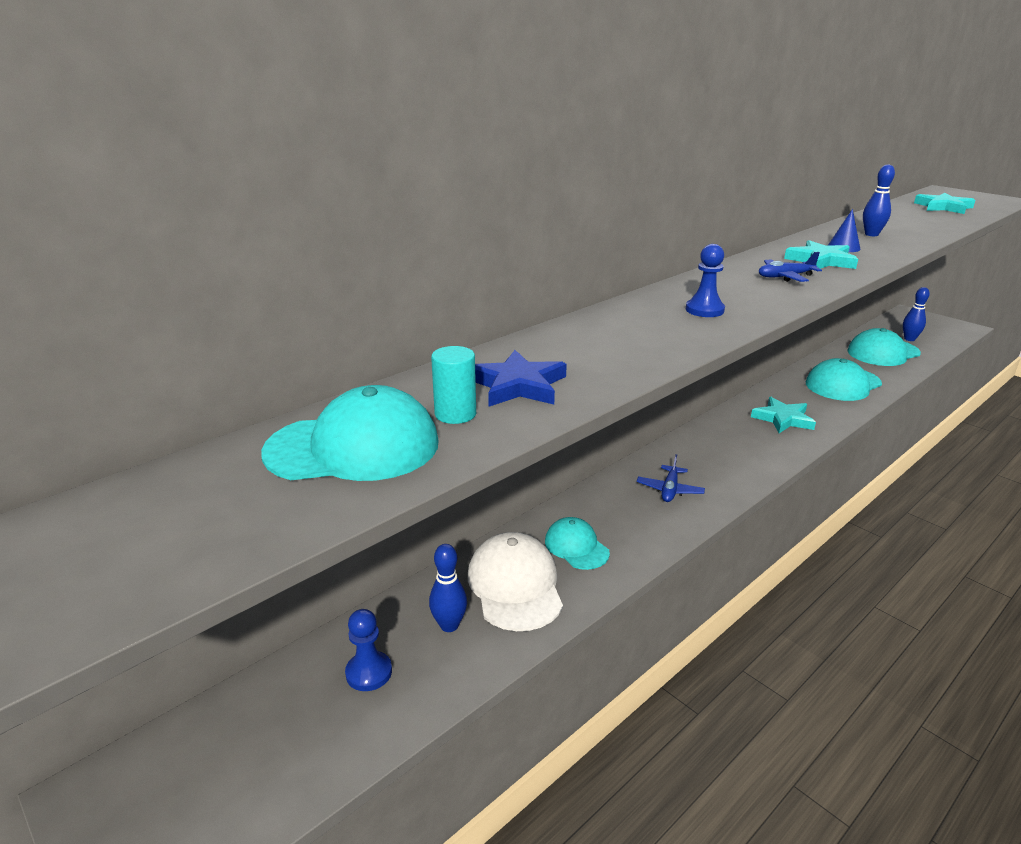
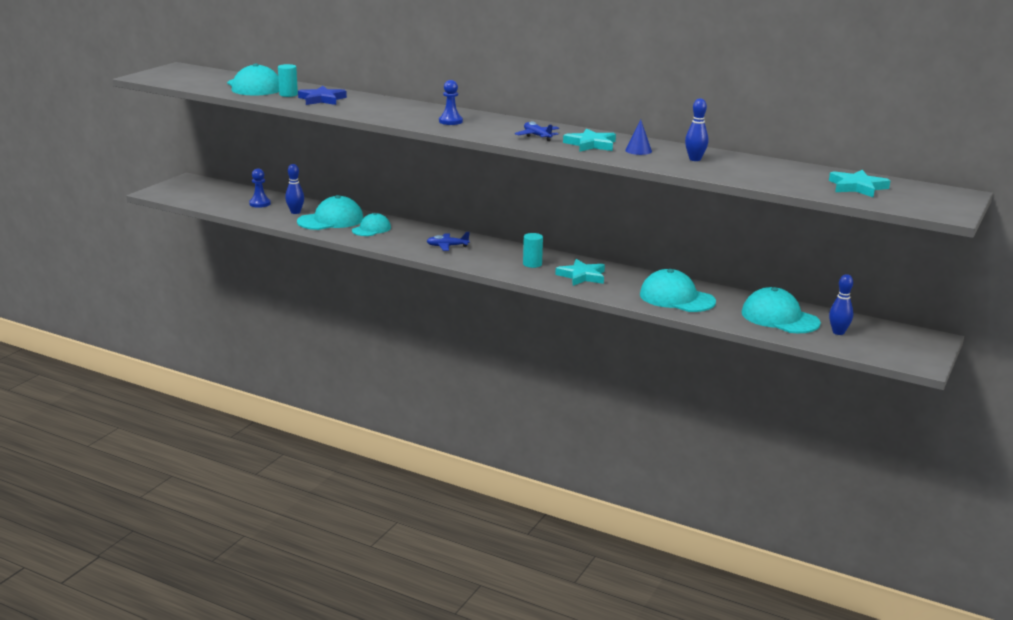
camera: 70 degrees right, 5 degrees down
white cap [468,532,563,631] -> turquoise cap [297,195,363,230]
none -> turquoise cylinder [523,233,543,268]

